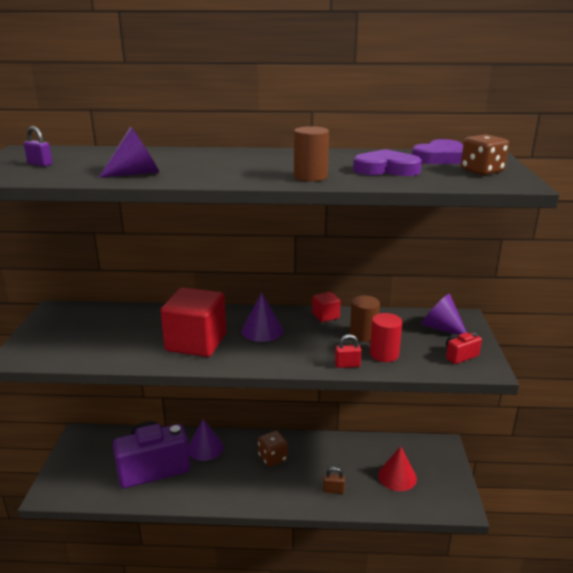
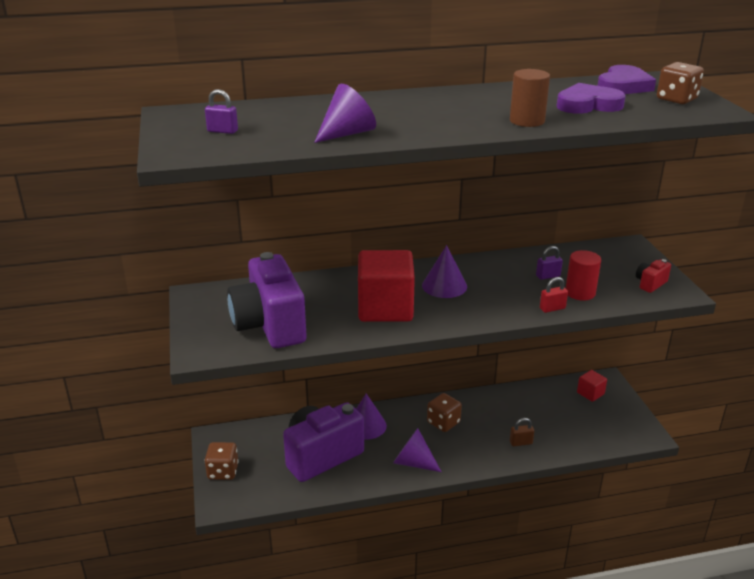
camera: 15 degrees left, 5 degrees up
red cube [312,292,341,322] -> red cube moved to [577,370,607,402]
brown cylinder [350,296,380,342] -> purple padlock [536,246,563,280]
red cone [378,446,417,491] -> none
purple cone [421,294,466,335] -> purple cone moved to [393,428,442,472]
none -> brown dice [205,442,239,480]
none -> purple camera [227,252,307,348]

